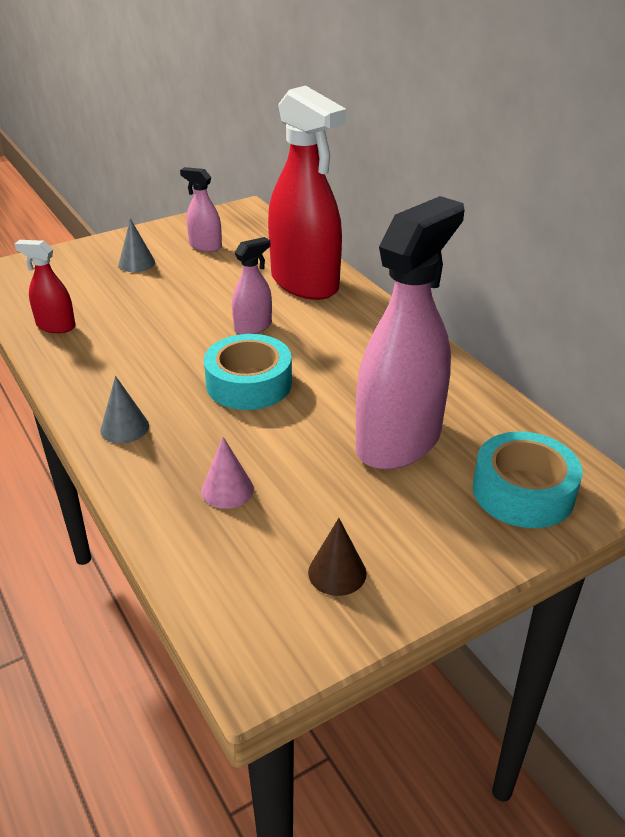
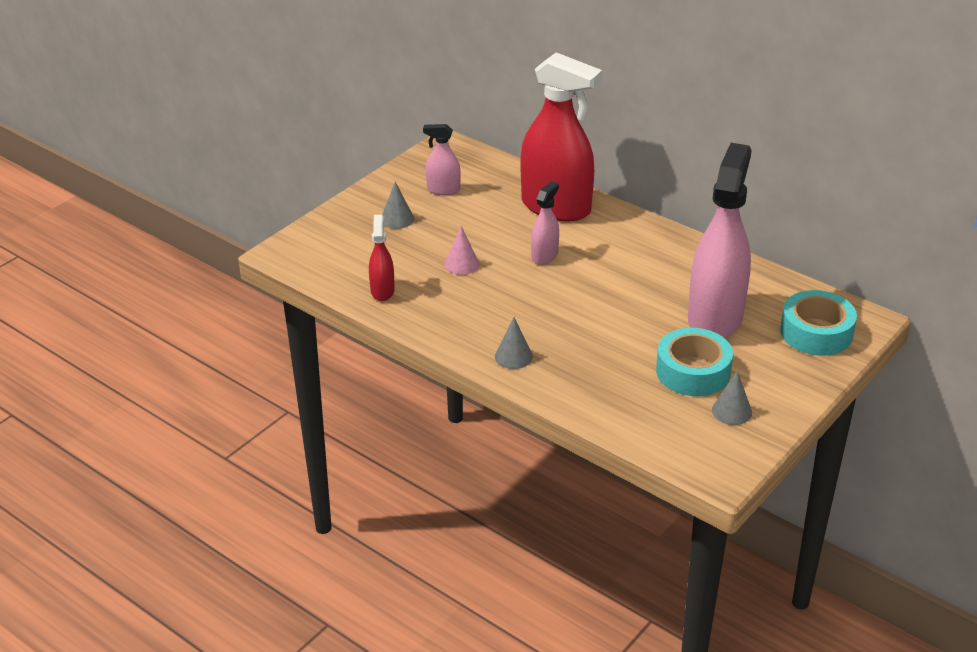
camera: 20 degrees left, 0 degrees up
red spray bottle [14,240,76,333] -> red spray bottle turned 90 degrees clockwise [369,215,395,301]
pink cone [201,437,254,509] -> pink cone moved to [444,226,479,275]
turquoise tape [204,334,292,410] -> turquoise tape moved to [656,328,733,396]
brown cone [308,518,367,596] -> grey cone [712,371,752,425]

